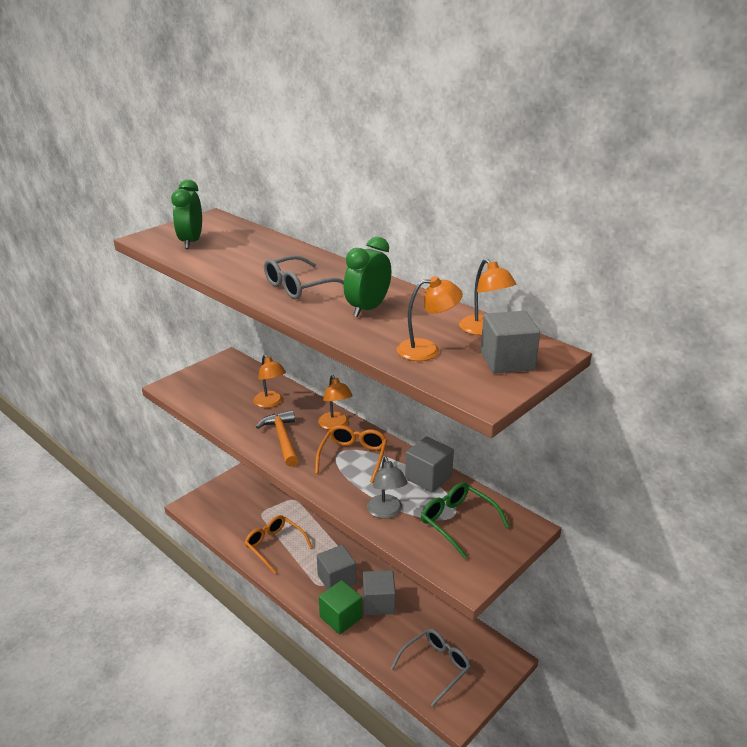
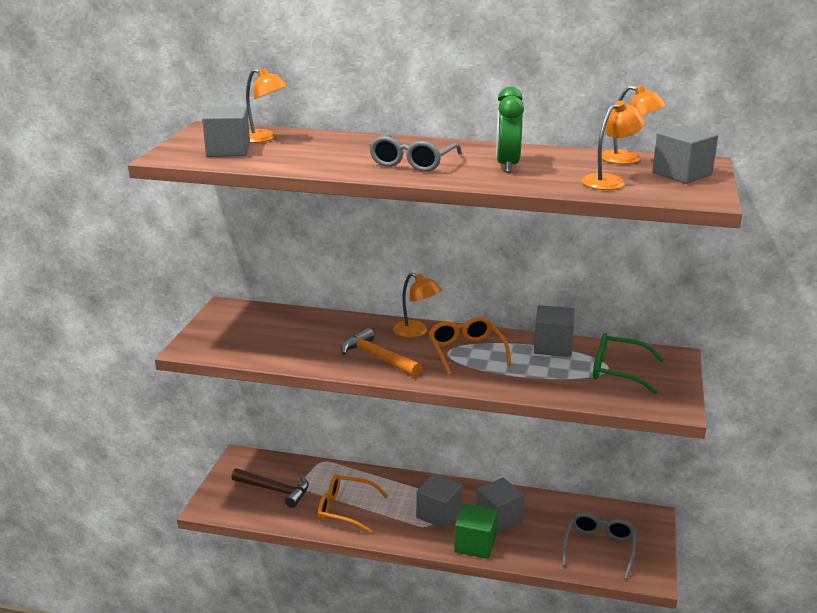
camera: 30 degrees left, 5 degrees down
green clock [171,179,202,249] -> grey cube [202,106,250,157]
orange lamp [253,355,286,408] -> orange lamp moved to [246,68,288,143]
grey lamp [367,457,408,519] -> none
none -> brown hammer [231,468,309,508]

